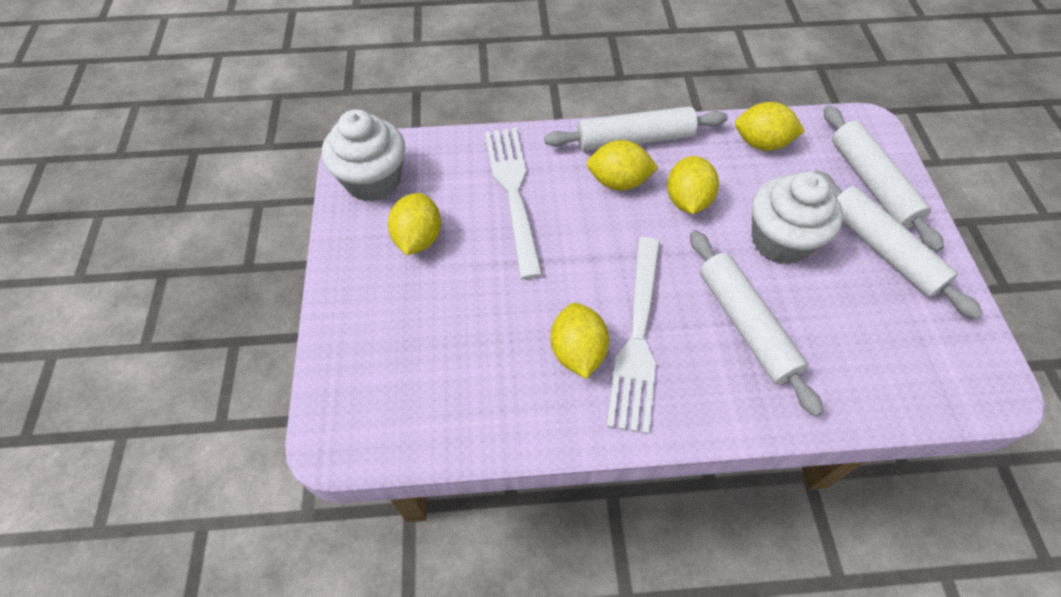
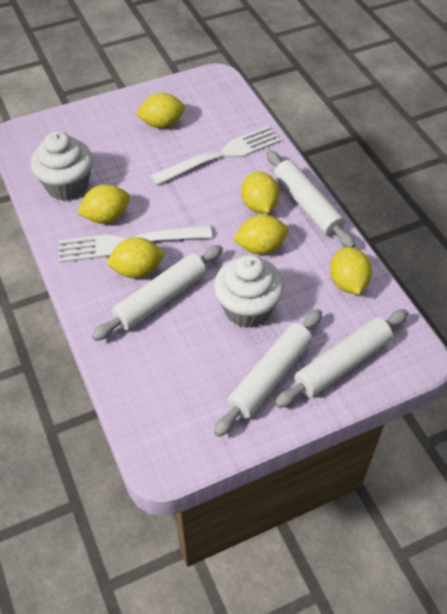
camera: 70 degrees right, 5 degrees down
white cupcake [322,109,405,202] -> white cupcake moved to [31,131,93,201]
none -> yellow lemon [107,237,166,278]

